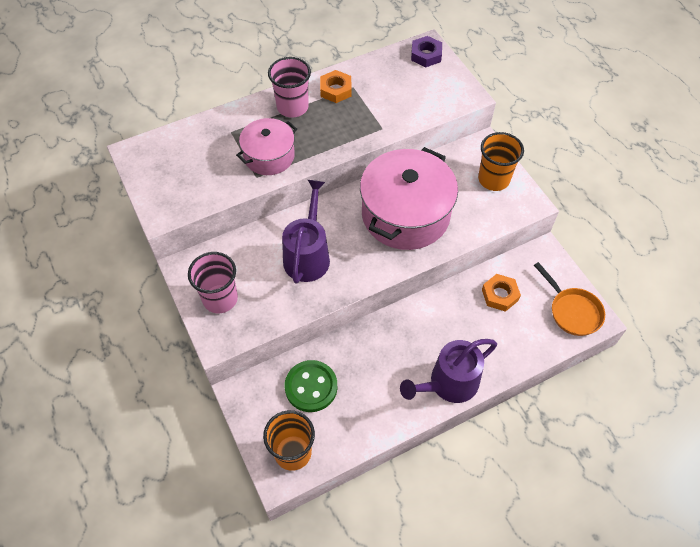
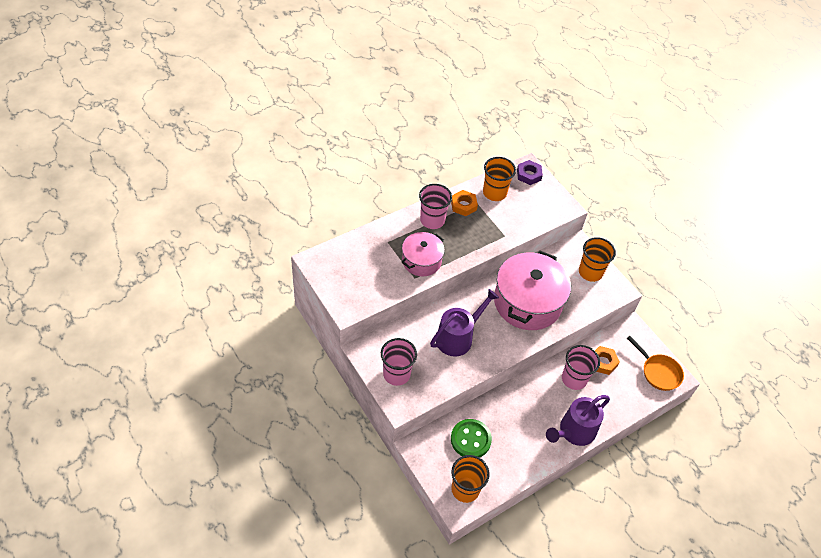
camera: 10 degrees left, 5 degrees down
purple watering can [282,180,330,284] -> purple watering can turned 45 degrees clockwise [430,289,499,357]
none -> orange cup [483,157,516,201]
none -> pink cup [562,345,600,390]

